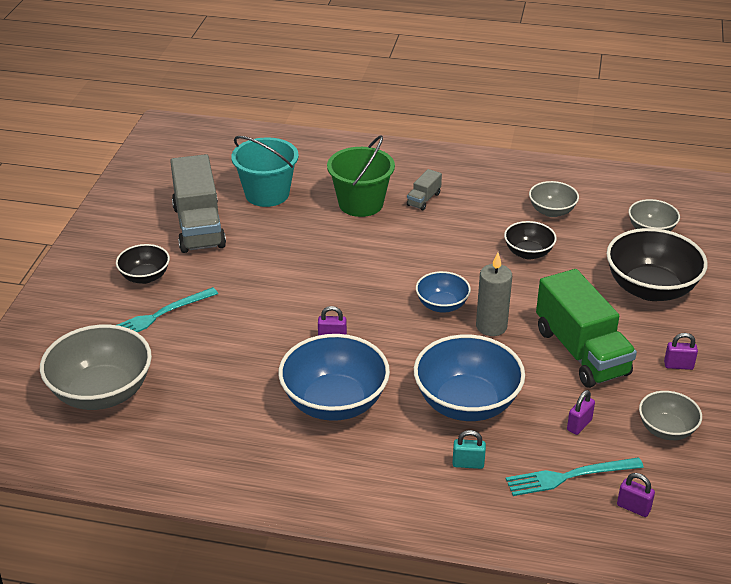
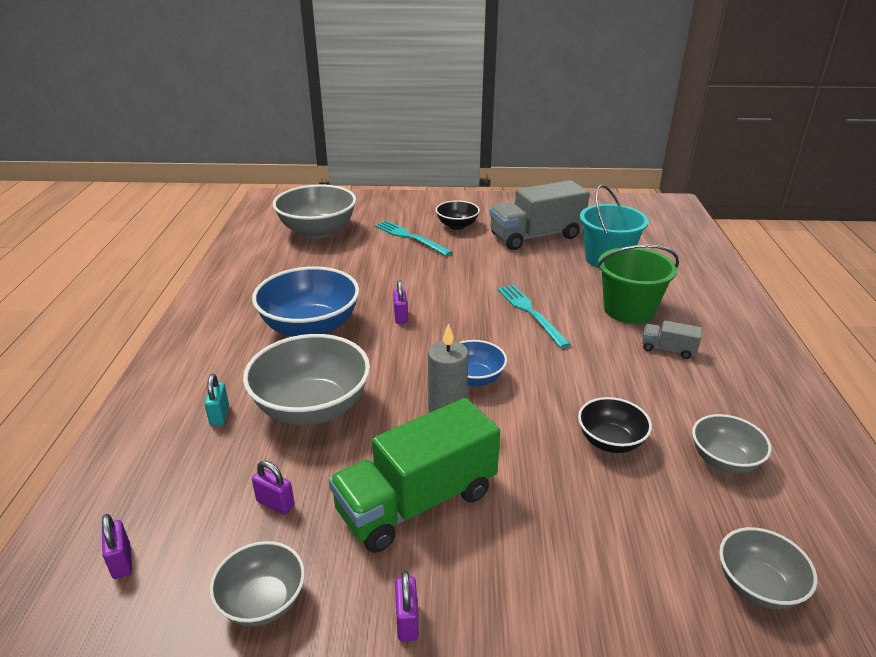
camera: 80 degrees right, 5 degrees down
blue bowl [414,334,525,421] -> grey bowl [243,334,370,426]
turquoise fork [506,457,644,496] -> turquoise fork moved to [497,285,571,348]
black bowl [606,228,708,301] -> none
purple padlock [617,473,655,517] -> purple padlock turned 45 degrees counterclockwise [102,514,132,579]

